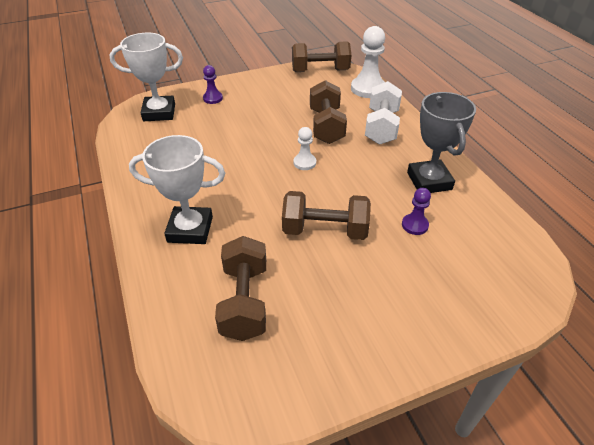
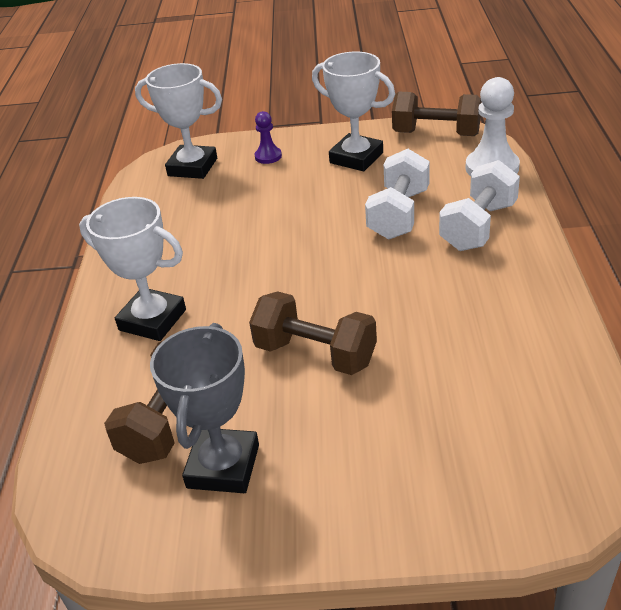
camera: 25 degrees right, 5 degrees down
white pawn [293,127,316,170] -> none
brown dumbbell [310,80,347,144] -> white dumbbell [365,149,430,239]
purple pawn [402,188,431,235] -> none
grey trophy [407,92,476,193] -> grey trophy moved to [150,323,259,493]
none -> white trophy [312,51,395,171]

